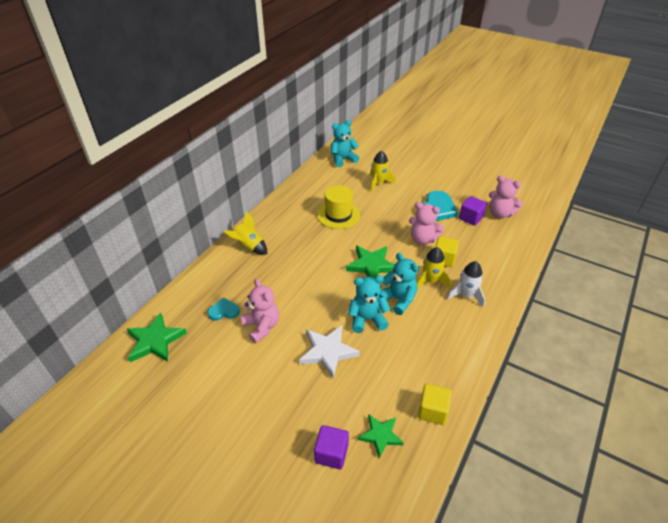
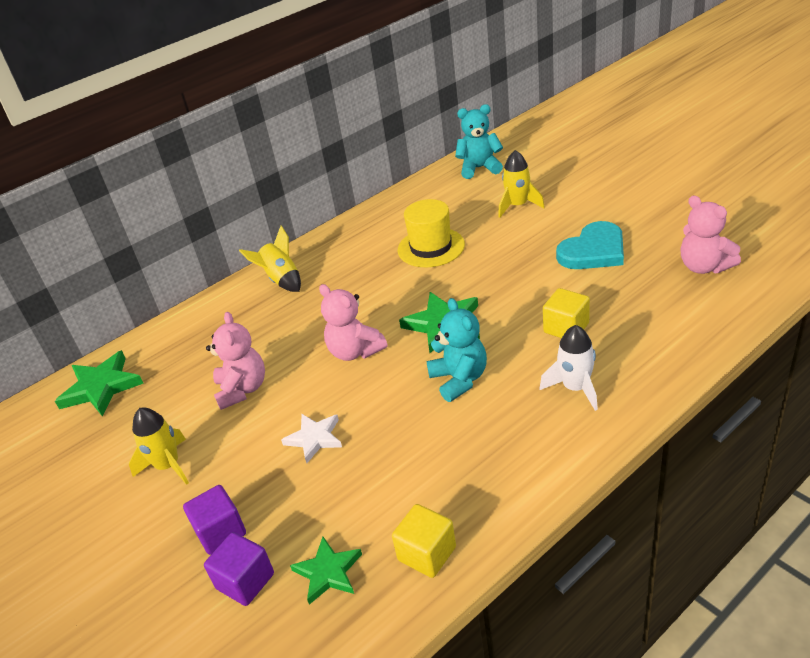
camera: 25 degrees right, 5 degrees down
turquoise heart [208,298,240,321] -> none
white star [299,325,360,378] -> white star [281,414,342,463], size x0.65
turquoise teddy bear [348,276,391,333] -> none
pink teddy bear [409,202,445,245] -> pink teddy bear moved to [319,284,387,361]
yellow rocket [417,247,451,289] -> yellow rocket moved to [129,408,189,485]
purple cube [459,196,487,226] -> purple cube moved to [183,485,246,555]

